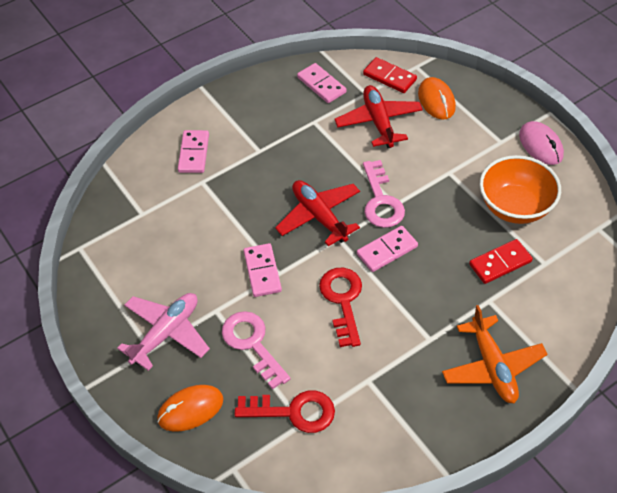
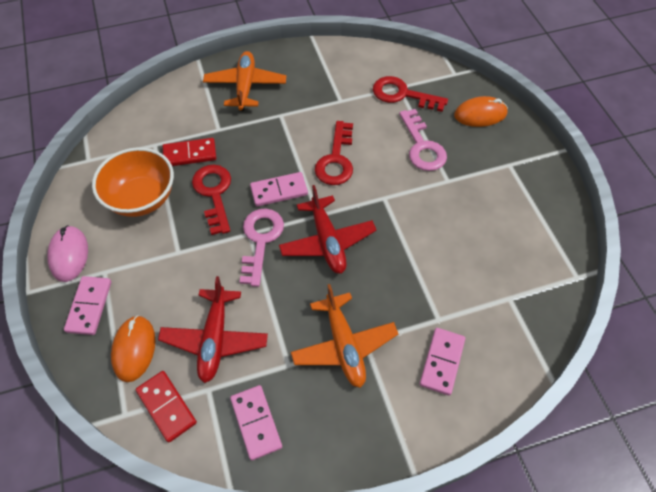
camera: 165 degrees left, 5 degrees up
pink plane [117,293,210,371] -> none
pink domino [244,243,282,297] -> pink domino moved to [64,276,111,335]
none -> red key [192,165,231,235]
none -> orange plane [291,284,398,388]

